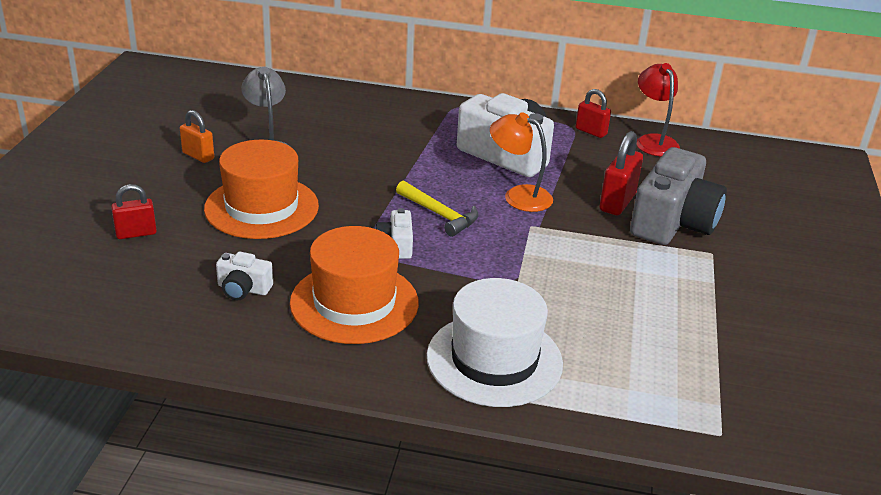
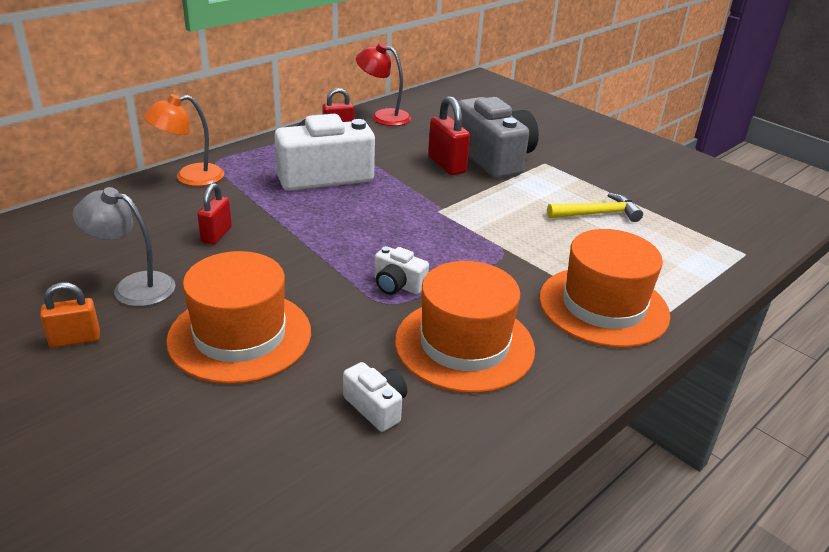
camera: 55 degrees left, 0 degrees up
red padlock [111,184,157,239] -> red padlock moved to [197,183,232,245]
white camera [216,252,273,300] -> white camera turned 90 degrees counterclockwise [343,362,407,432]
yellow hammer [396,181,479,237] -> yellow hammer moved to [547,193,643,222]
white hat [427,278,563,407] -> orange hat [539,229,670,348]
orange lamp [490,112,553,212] -> orange lamp moved to [143,94,224,186]

